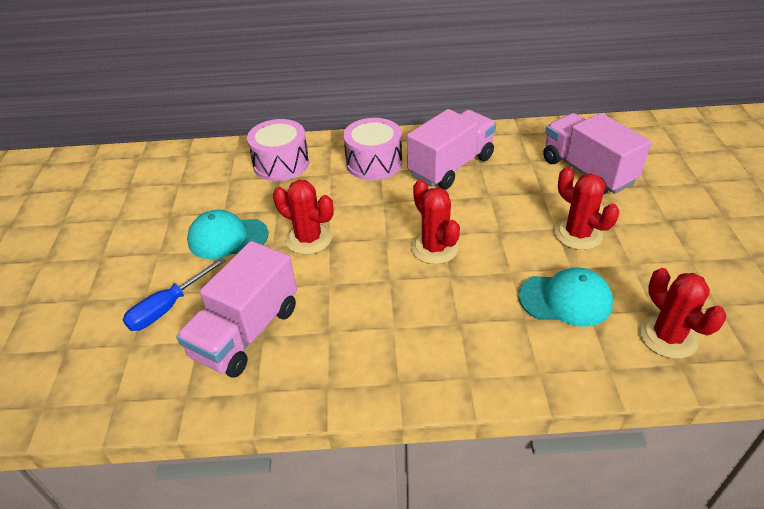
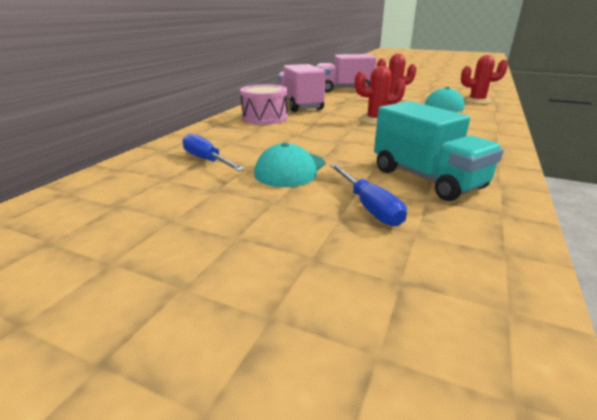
camera: 65 degrees left, 15 degrees down
pink truck [176,241,297,378] -> turquoise truck [374,101,504,201]
pink drum [247,119,309,181] -> none
red cactus [273,180,334,255] -> none
none -> blue screwdriver [182,133,244,171]

